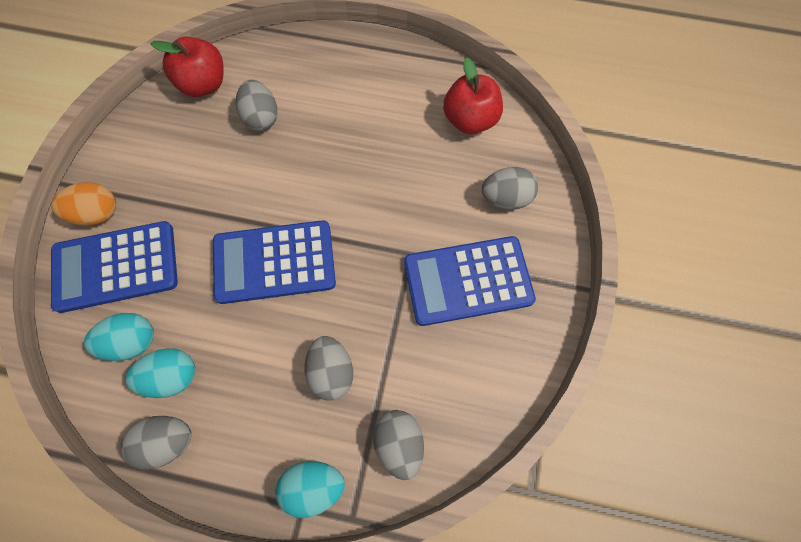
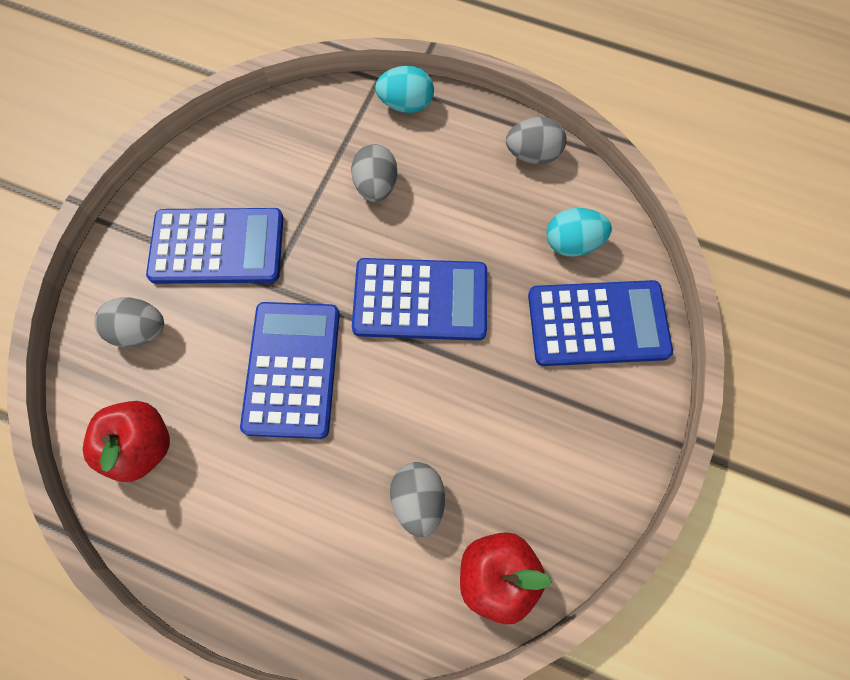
camera: 170 degrees left, 0 degrees up
orange egg [51,182,116,226] -> none
turquoise egg [125,348,195,398] -> none
grey egg [373,410,424,480] -> none
none -> blue calculator [240,302,340,439]

